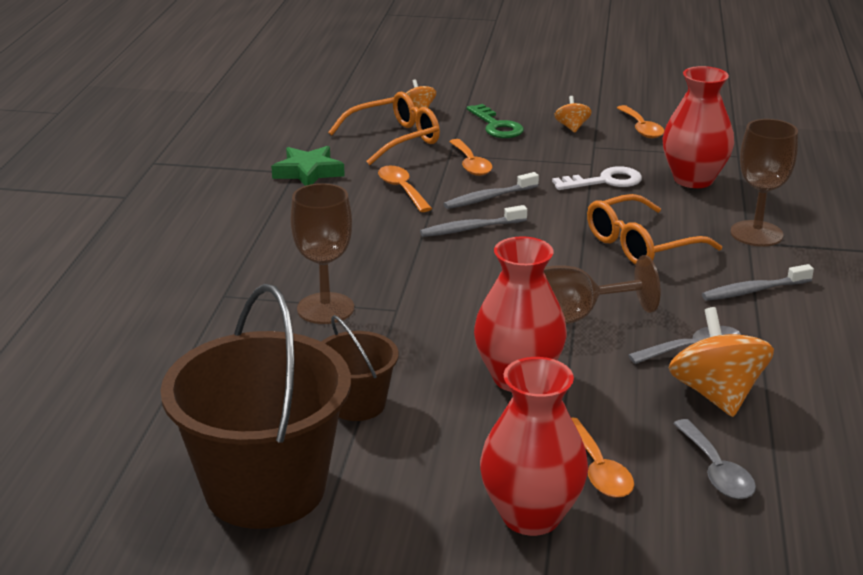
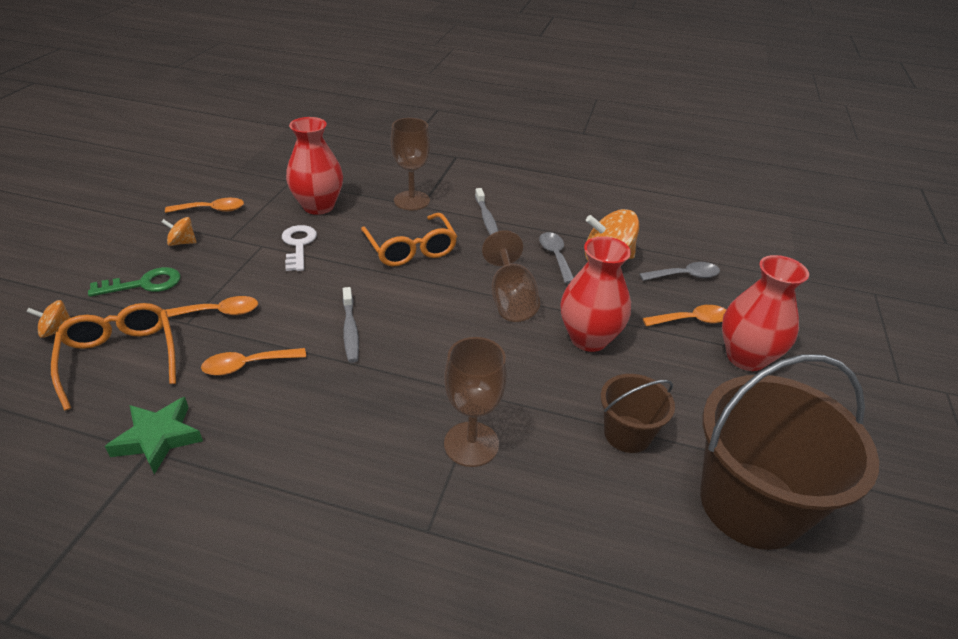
camera: 85 degrees left, 10 degrees up
grey toothbrush [443,172,539,209] -> none

